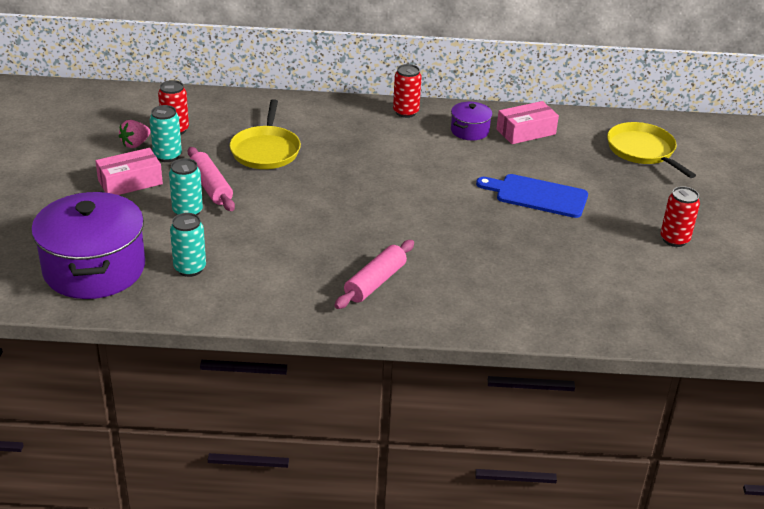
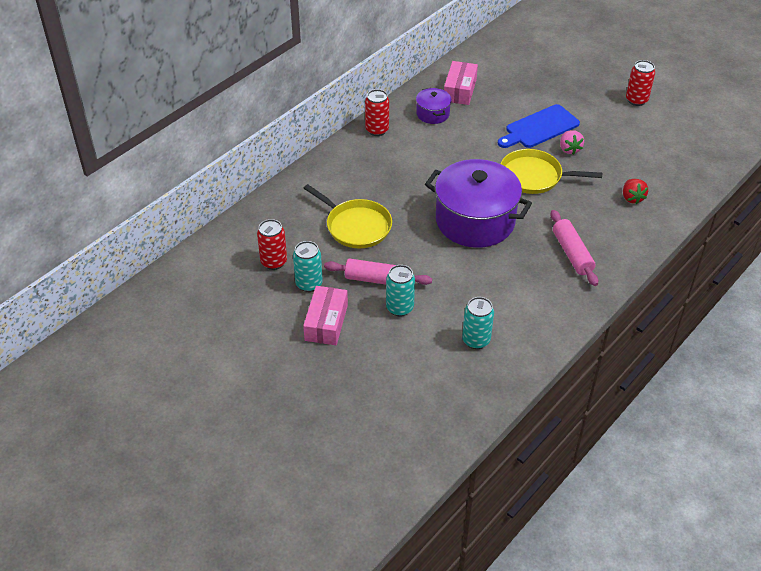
camera: 50 degrees left, 10 degrees up
purple pot [31,191,145,299] -> purple pot moved to [425,159,532,248]
pink strawberry [119,120,151,148] -> pink strawberry moved to [560,130,584,155]
yellow pan [607,122,696,178] -> yellow pan moved to [501,149,602,194]
none -> red strawberry [623,179,648,204]

